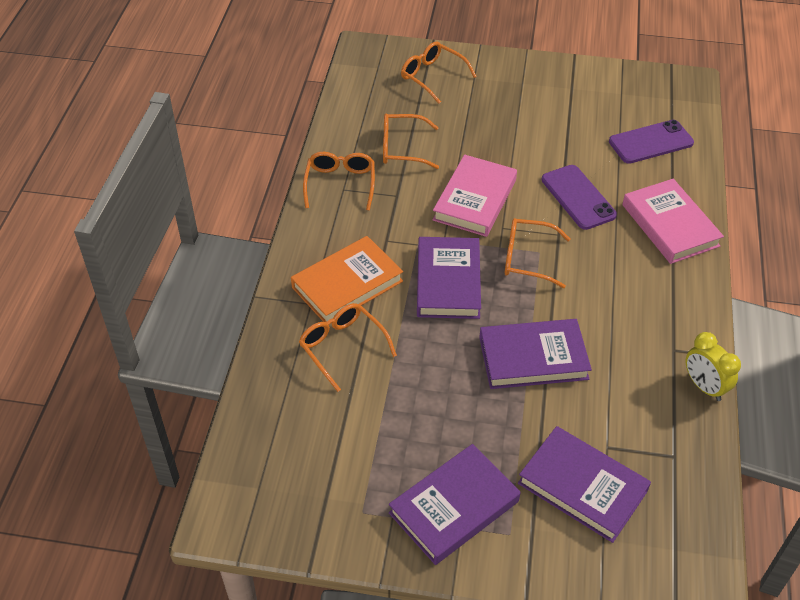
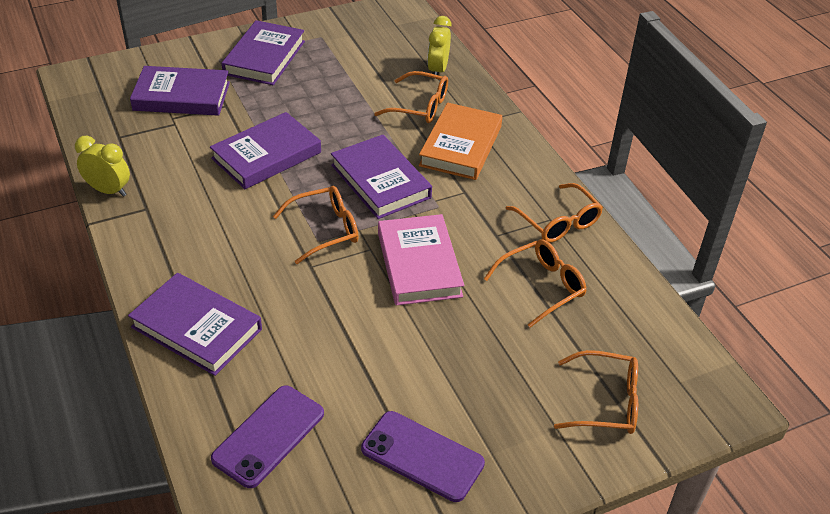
camera: 145 degrees right, 5 degrees down
purple phone [541,165,617,230] -> purple phone moved to [361,411,485,502]
pink book [622,179,724,264] -> purple book [128,273,262,376]
none -> yellow clock [427,16,452,79]

